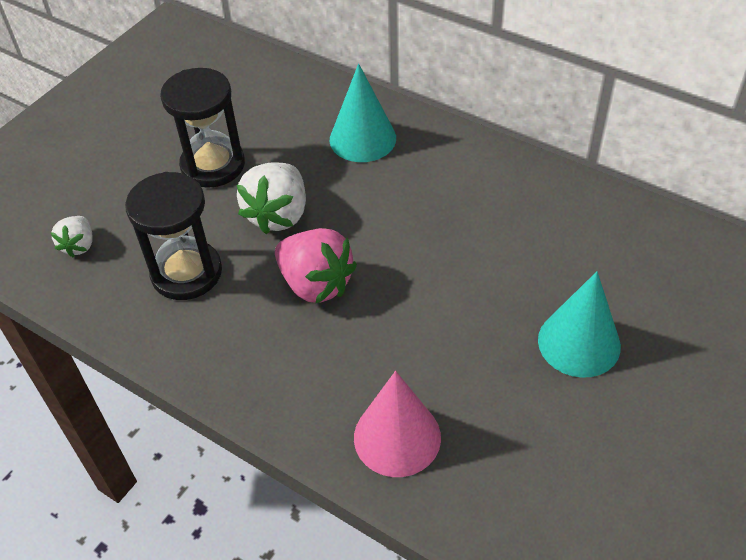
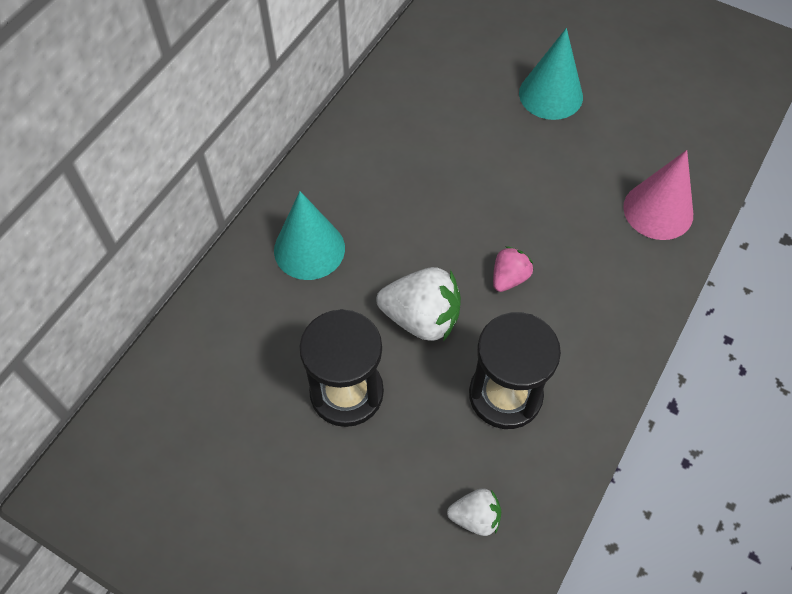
camera: 95 degrees left, 10 degrees up
pink strawberry [275,228,357,304] -> pink strawberry [493,246,533,292], size x0.56

